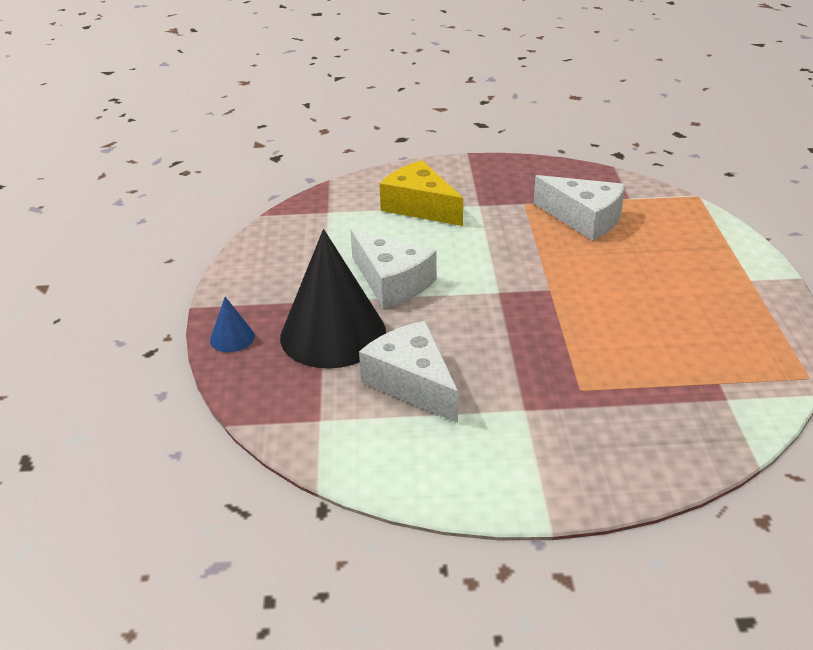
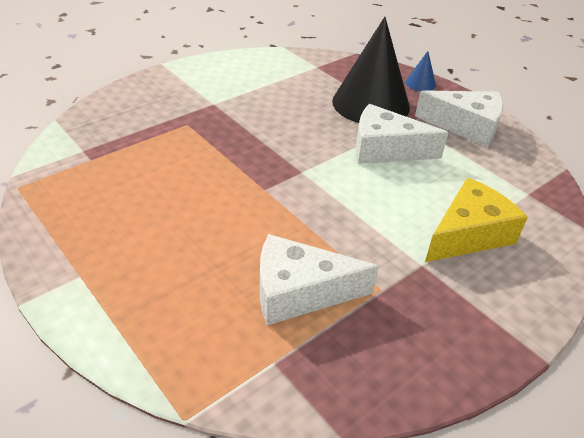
camera: 140 degrees right, 5 degrees up
white cheese [359,321,458,423] -> white cheese moved to [415,90,504,147]
yellow cheese [379,160,463,226] -> yellow cheese turned 45 degrees counterclockwise [425,178,528,262]

